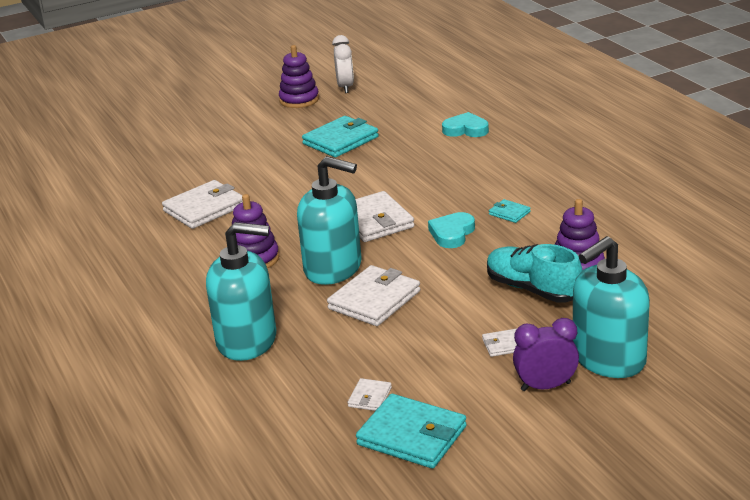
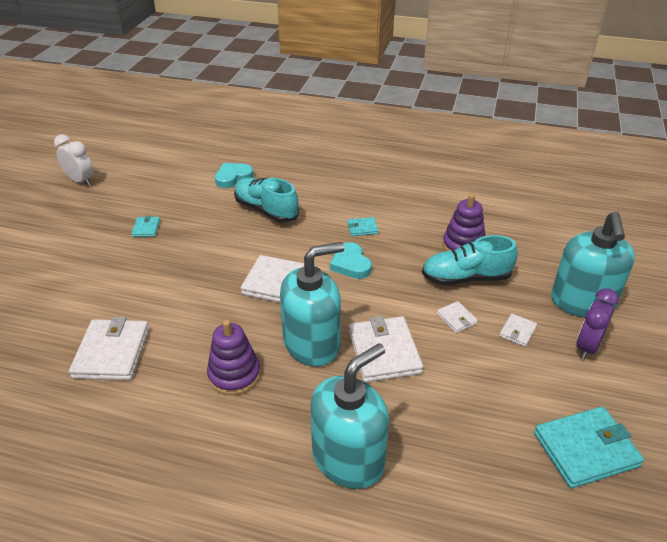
camera: 50 degrees left, 10 degrees up
purple stacking toy [279,45,319,108] -> none
turquoise wallet [302,116,379,158] -> turquoise wallet [131,216,160,237], size x0.48
white wallet [348,378,392,411] -> white wallet moved to [437,301,478,333]
none -> turquoise shoe [234,178,299,223]

